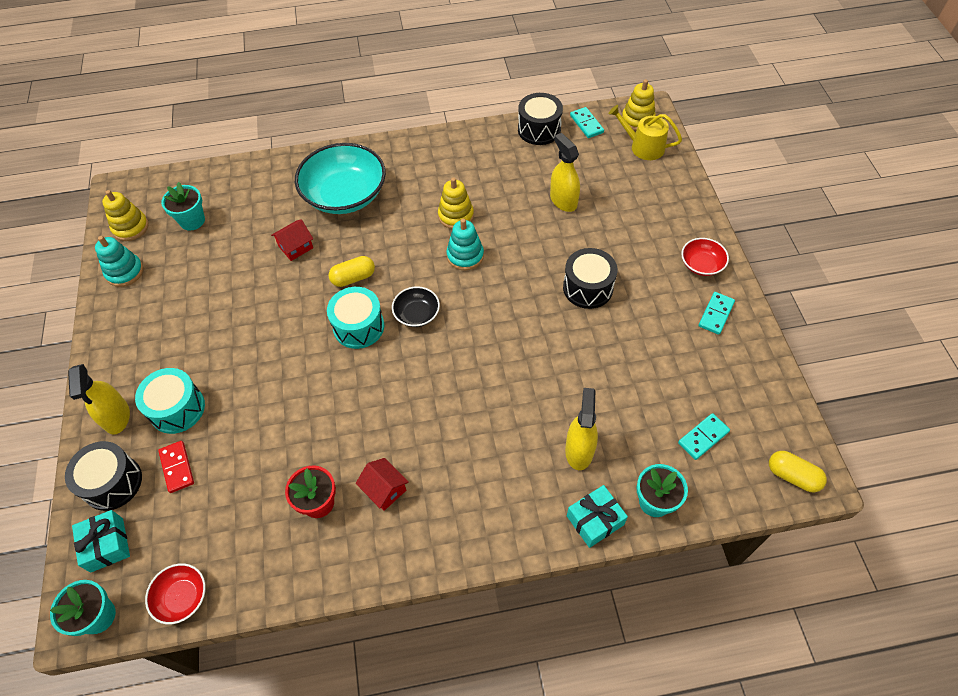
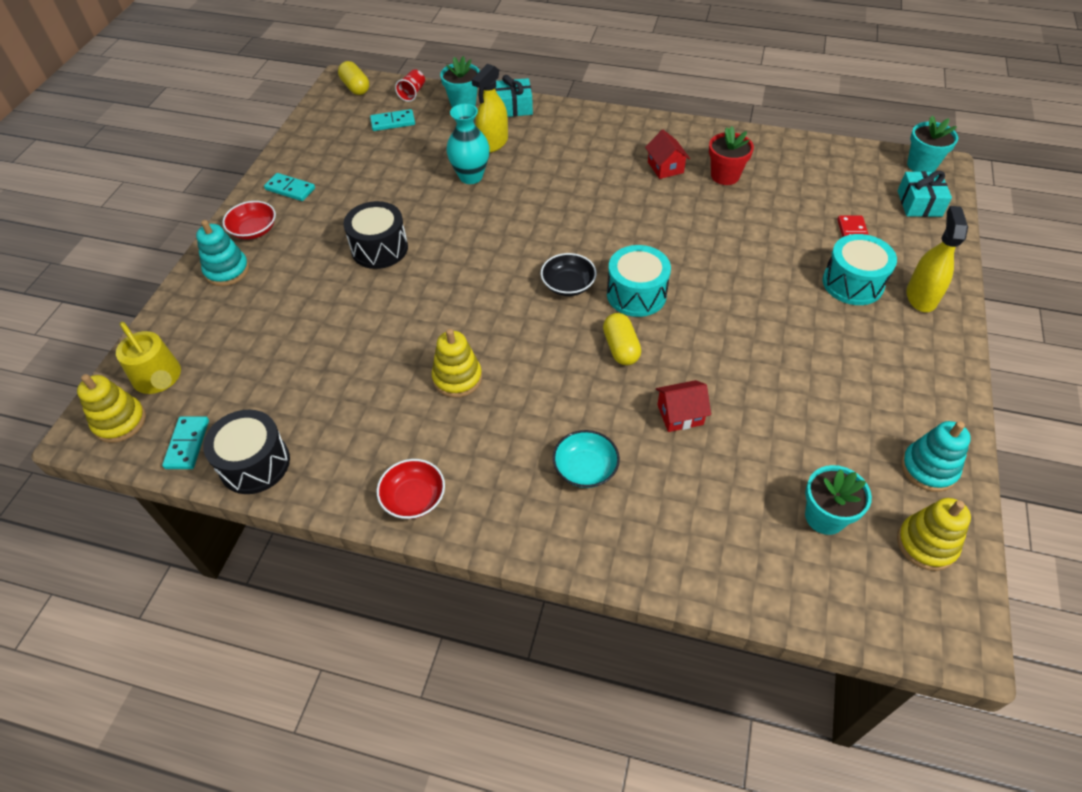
camera: 155 degrees left, 5 degrees down
black drum [65,441,142,511] -> none
red bowl [145,563,206,624] -> red bowl moved to [377,459,445,519]
turquoise bowl [295,143,386,214] -> turquoise bowl [553,430,620,488], size x0.48
yellow capsule [329,256,375,287] -> yellow capsule turned 75 degrees clockwise [603,313,641,365]
turquoise stacking toy [446,219,484,270] -> turquoise stacking toy moved to [196,220,249,286]
yellow spray bottle [550,133,580,212] -> none
turquoise domino [699,292,735,335] -> turquoise domino turned 60 degrees clockwise [264,173,315,201]
none -> red cup [395,69,425,102]
none -> turquoise vase [447,104,490,184]

